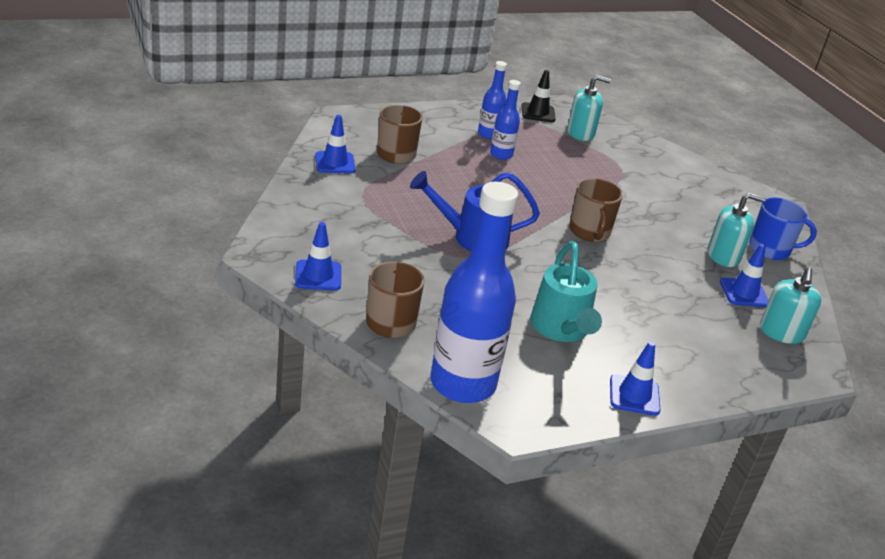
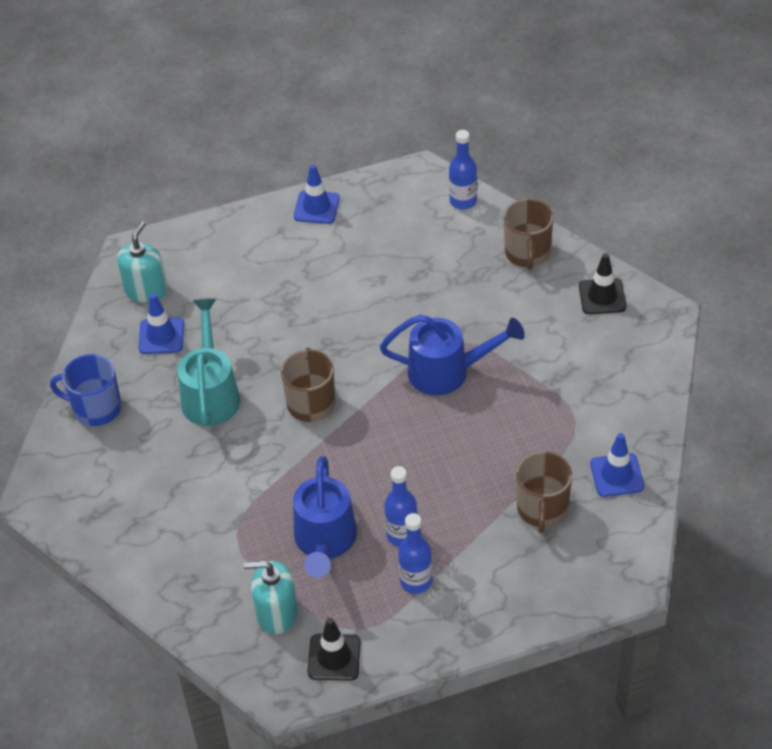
camera: 170 degrees left, 15 degrees up
blue traffic cone [295,222,341,291] -> black traffic cone [579,253,626,314]
blue bottle [430,182,518,403] -> blue bottle [449,130,477,210], size x0.49
turquoise watering can [530,241,602,342] -> turquoise watering can moved to [177,299,240,426]
turquoise soap dispenser [708,193,766,267] -> none
none -> blue watering can [293,456,357,578]

